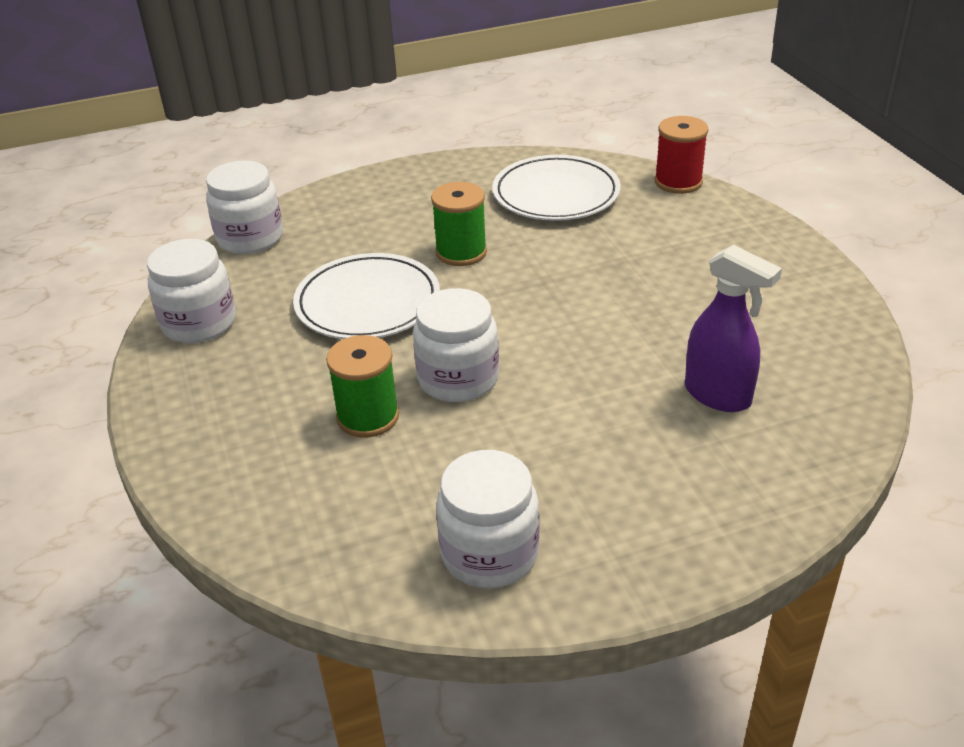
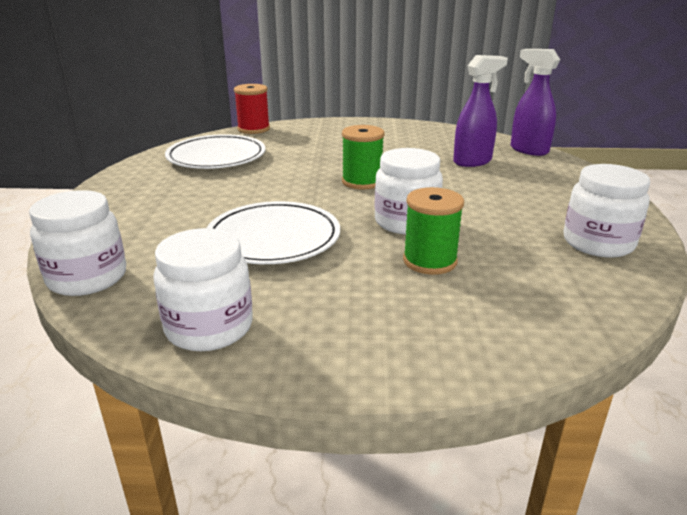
camera: 70 degrees left, 10 degrees down
green spool [431,182,487,266] -> green spool moved to [342,125,385,190]
none -> purple spray bottle [511,49,560,156]

